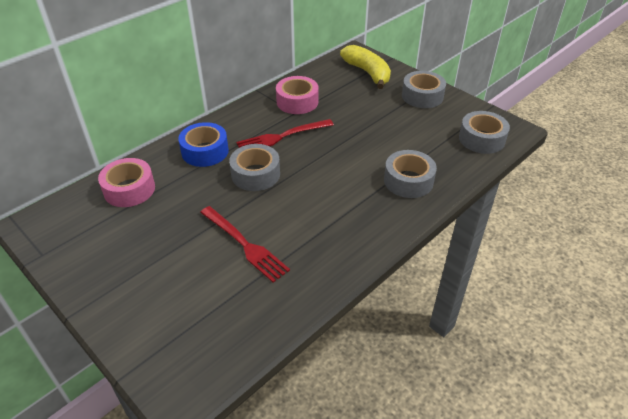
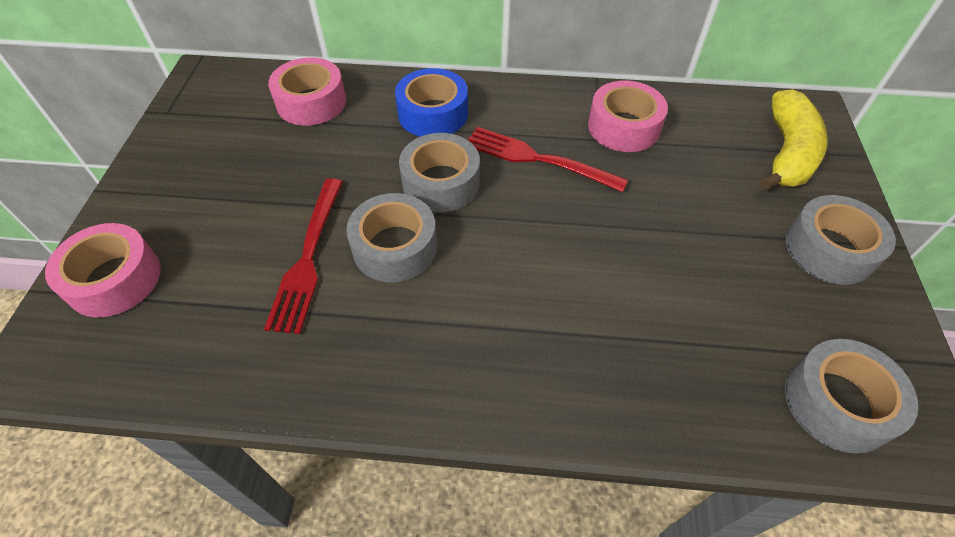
camera: 50 degrees right, 10 degrees up
grey tape [384,150,437,198] -> grey tape moved to [346,193,437,282]
none -> pink tape [45,223,161,317]

